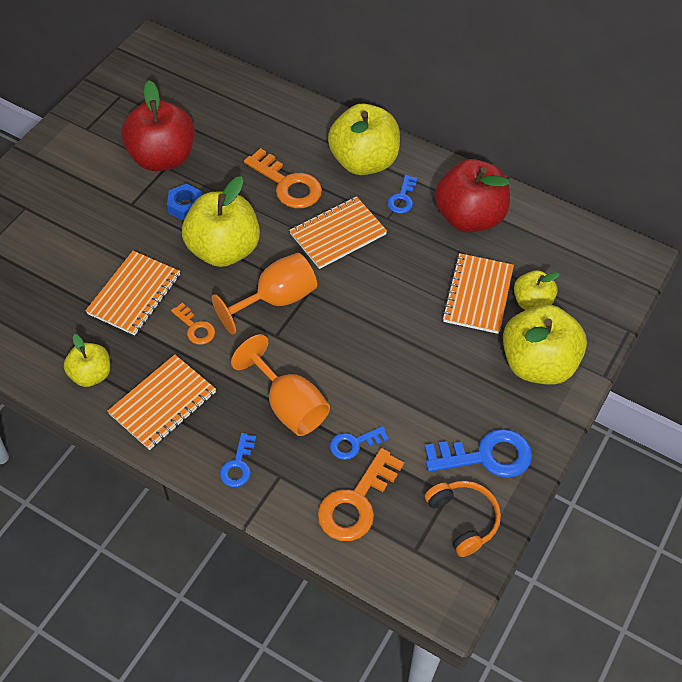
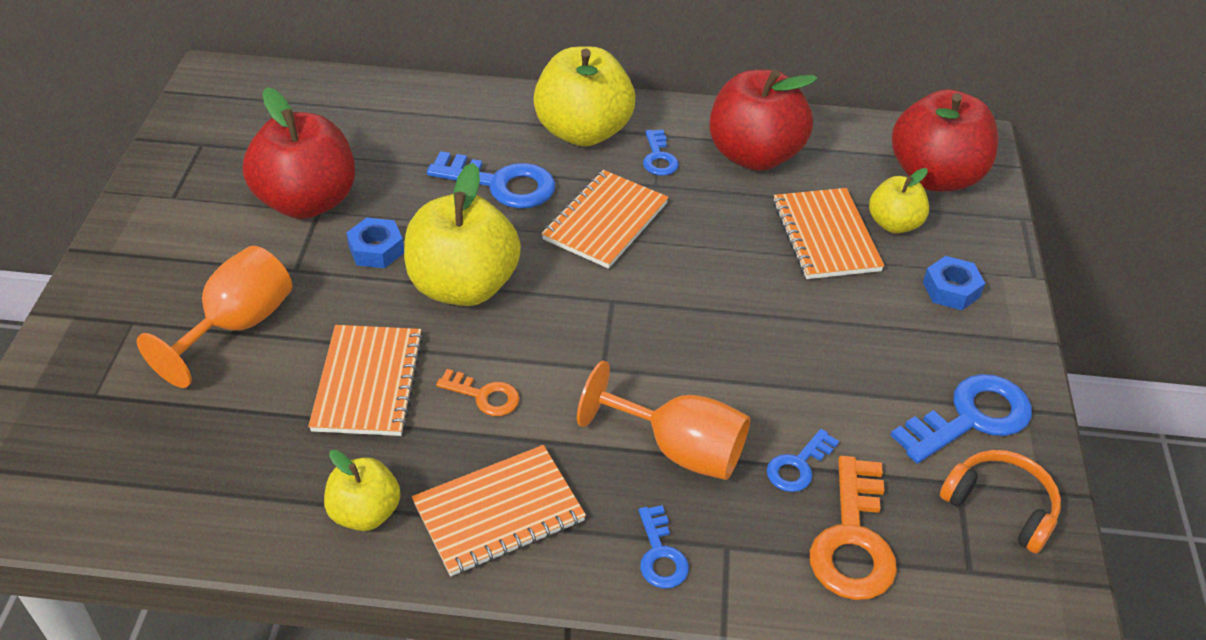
camera: 25 degrees left, 10 degrees down
orange notebook [107,354,216,450] -> orange notebook turned 45 degrees clockwise [412,445,586,576]
orange goblet [212,253,317,334] -> orange goblet moved to [137,246,292,388]
orange key [244,148,322,208] -> blue key [427,151,555,209]
yellow apple [503,304,587,385] -> blue nut [923,256,985,310]
none -> red apple [892,89,998,191]

